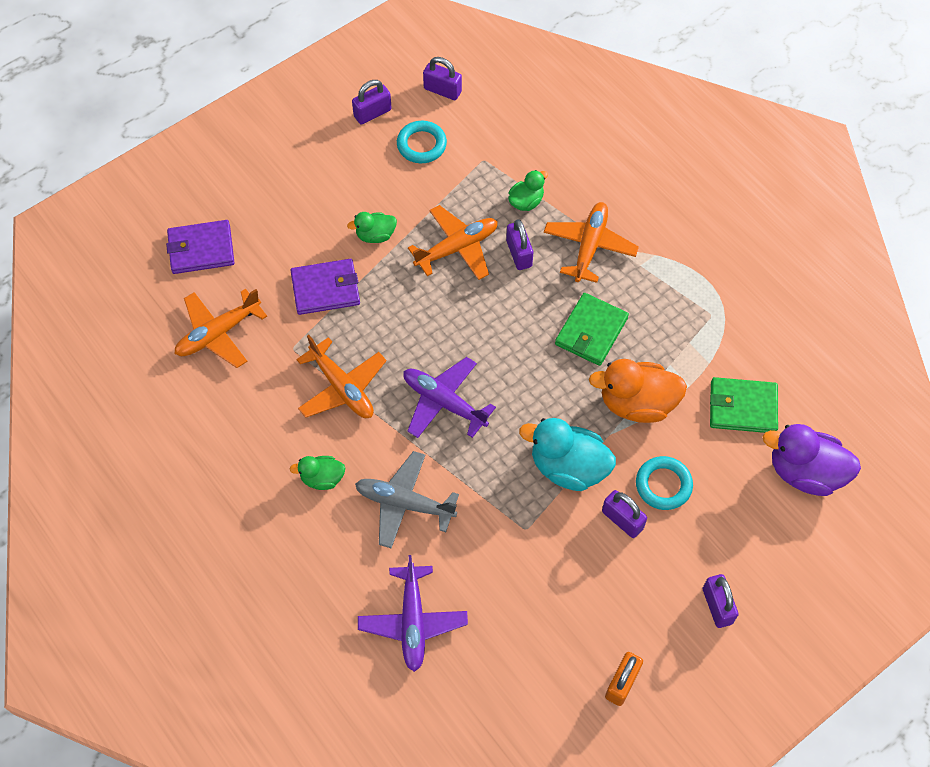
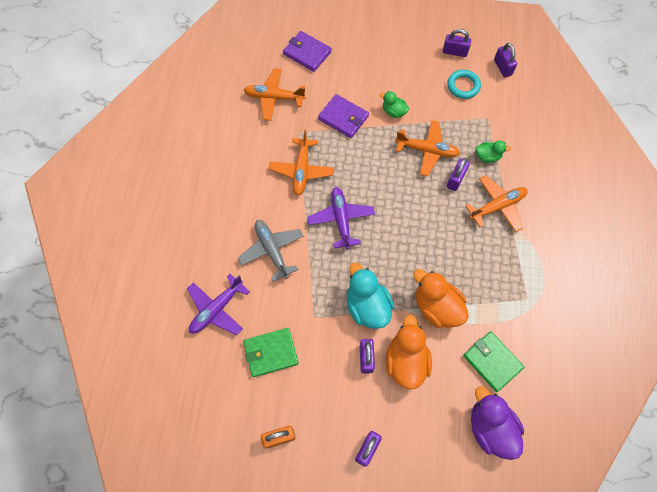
camera: 45 degrees right, 5 degrees up
green duck [290,456,346,490] -> none
green wallet [555,293,629,366] -> green wallet moved to [244,328,299,377]
turquoise ring [636,456,693,510] -> orange duck [386,315,432,390]

